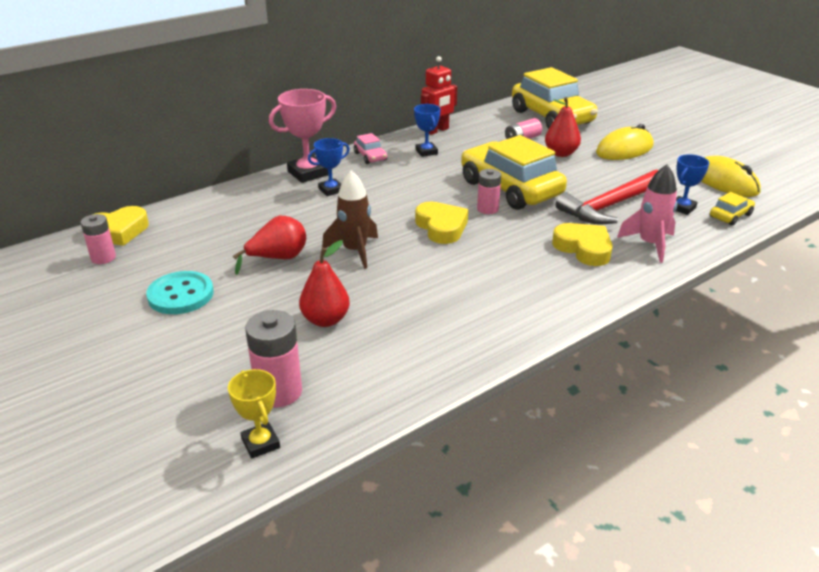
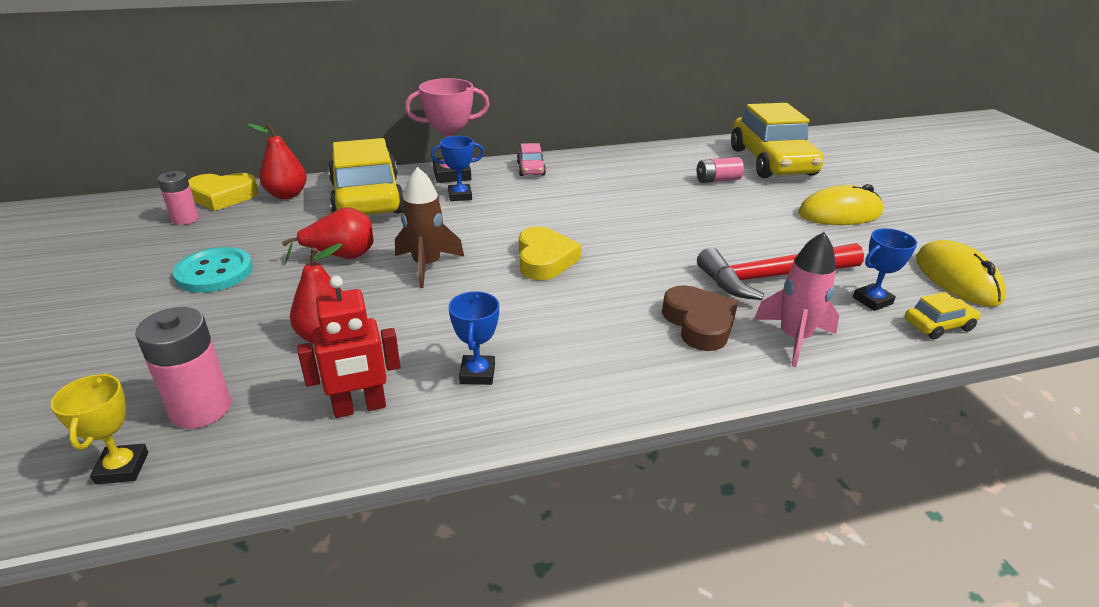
camera: 20 degrees right, 0 degrees up
blue trophy [414,104,441,157] -> blue trophy moved to [449,291,499,385]
red robot [421,56,457,135] -> red robot moved to [297,276,400,418]
yellow car [461,135,567,210] -> yellow car moved to [328,138,404,215]
pink battery [477,169,501,214] -> none
red pear [545,97,581,157] -> red pear moved to [247,123,307,199]
yellow heart [552,223,613,266] -> brown heart [662,285,738,351]

